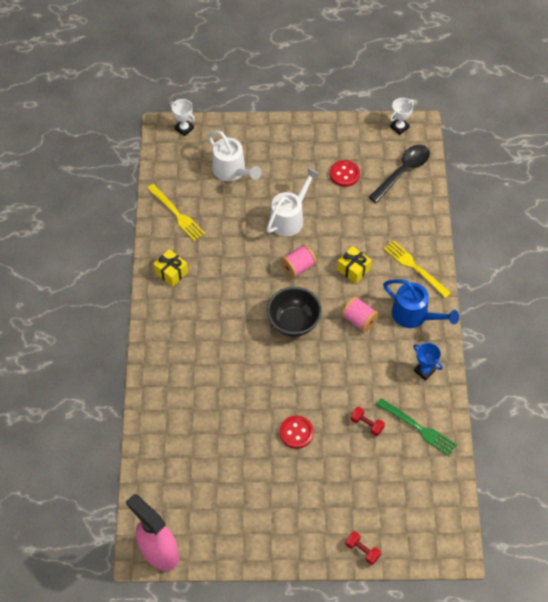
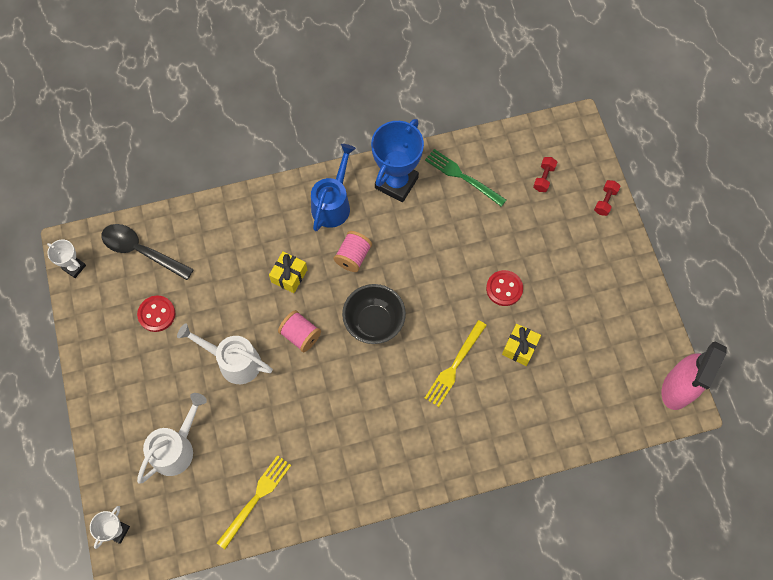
camera: 105 degrees left, 10 degrees up
yellow gift [154,249,188,287] -> yellow gift moved to [502,324,541,366]
red dumbbell [350,407,385,436] -> red dumbbell moved to [533,157,557,192]
green fork [376,398,457,456] -> green fork turned 75 degrees counterclockwise [425,149,506,207]
yellow fork [384,240,451,298] -> yellow fork moved to [424,320,487,407]
blue trophy [413,343,443,381] -> blue trophy [371,119,424,202], size x1.98

